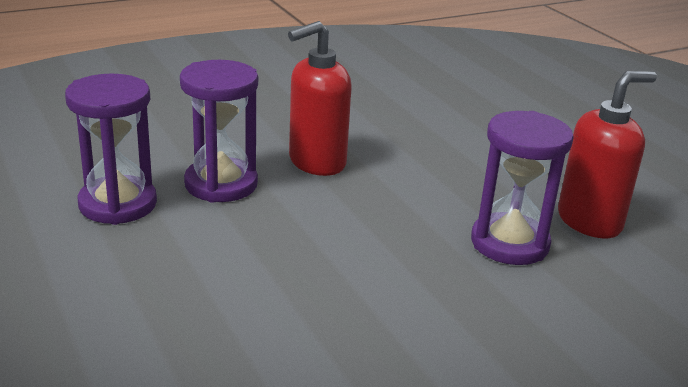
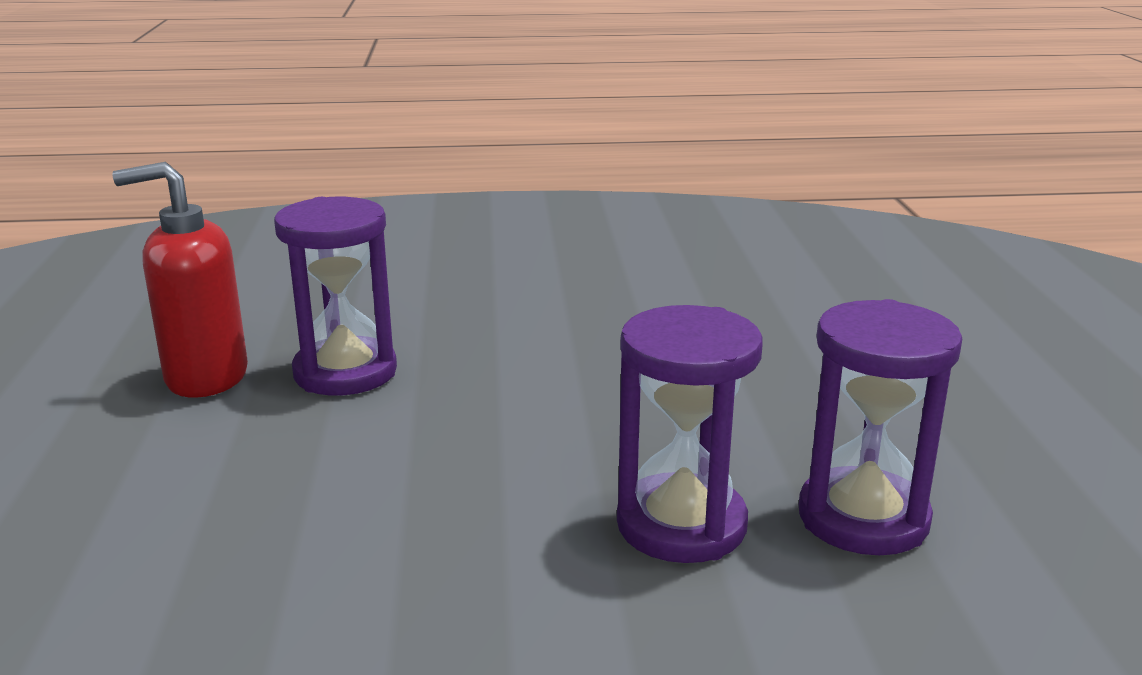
camera: 155 degrees left, 5 degrees down
red soap dispenser [288,21,352,176] -> none

